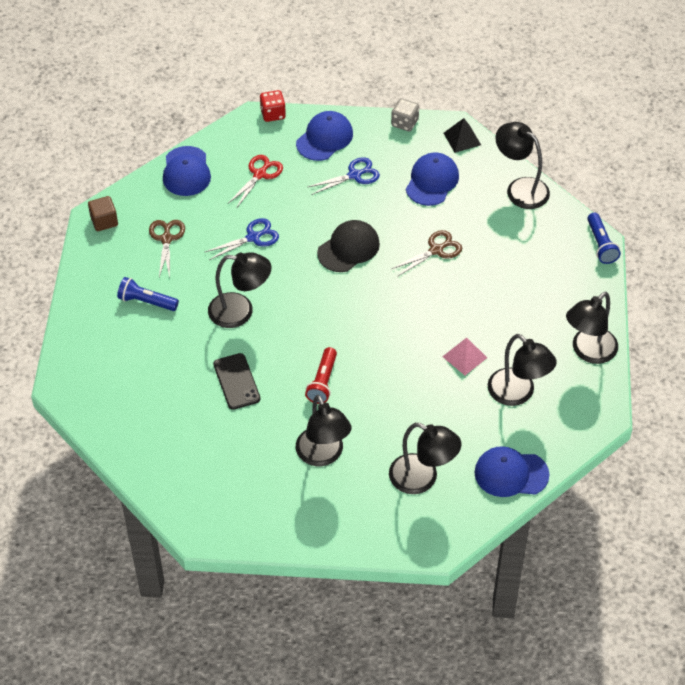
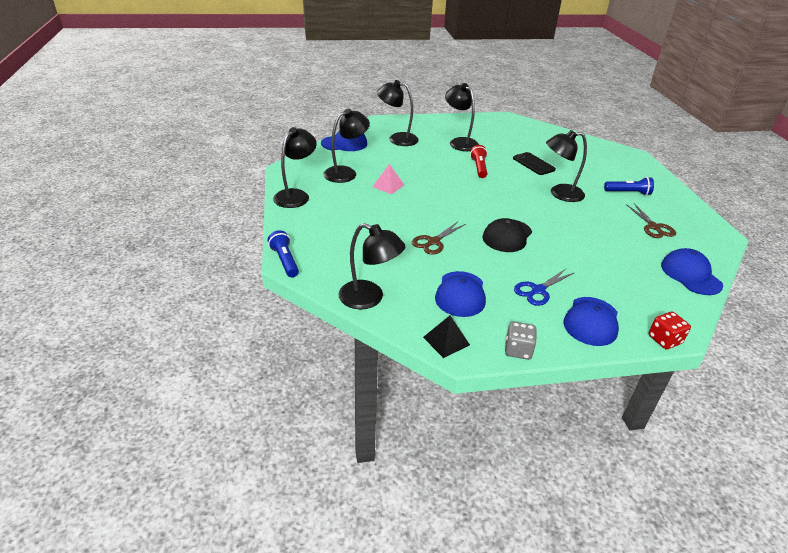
camera: 165 degrees right, 15 degrees down
brown cube [88,196,118,231] -> none
blue scissors [205,218,279,260] -> none
red scissors [228,155,283,209] -> none
black lamp [488,334,557,406] -> black lamp turned 105 degrees clockwise [323,109,370,183]

